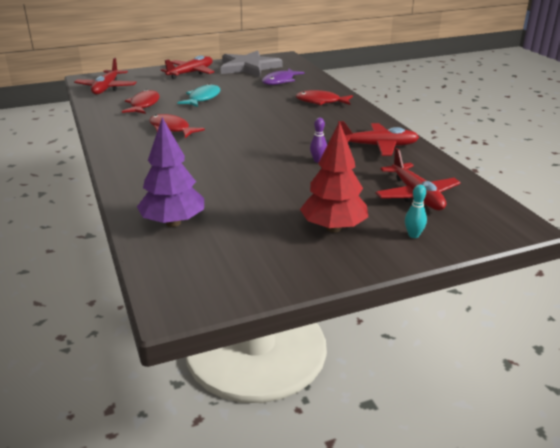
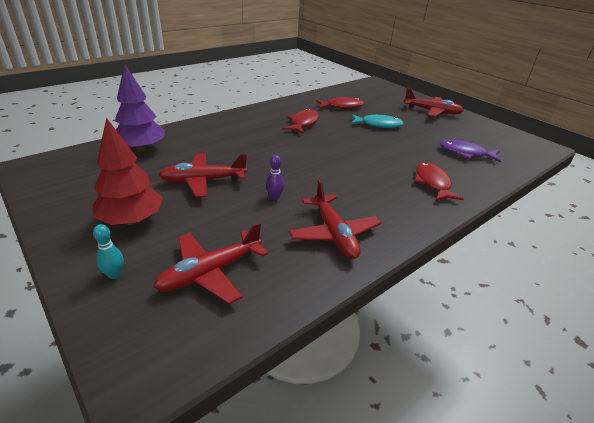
camera: 70 degrees right, 5 degrees up
red plane [74,58,137,95] -> red plane moved to [158,153,247,197]
grey star [221,50,283,77] -> none

